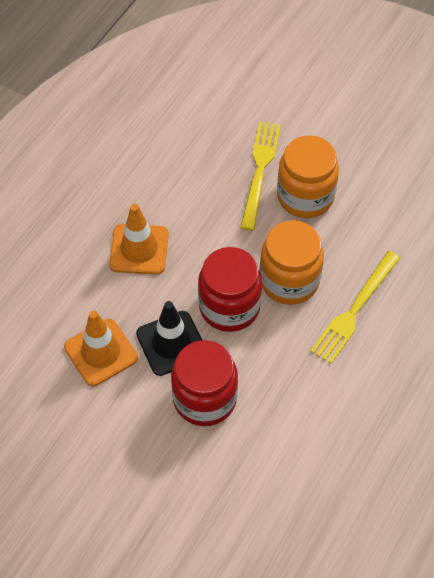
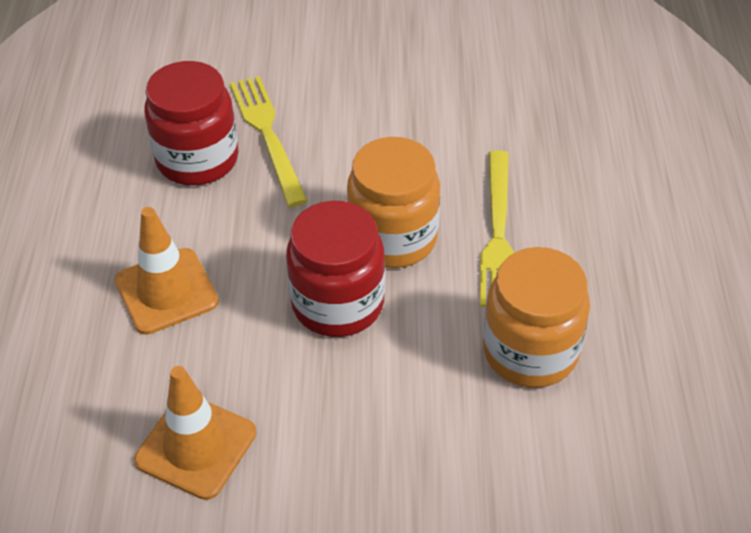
camera: 30 degrees left, 10 degrees down
black traffic cone [136,301,202,376] -> none
red jar [171,340,238,426] -> red jar moved to [144,61,239,186]
orange jar [277,135,339,218] -> orange jar moved to [483,247,590,388]

